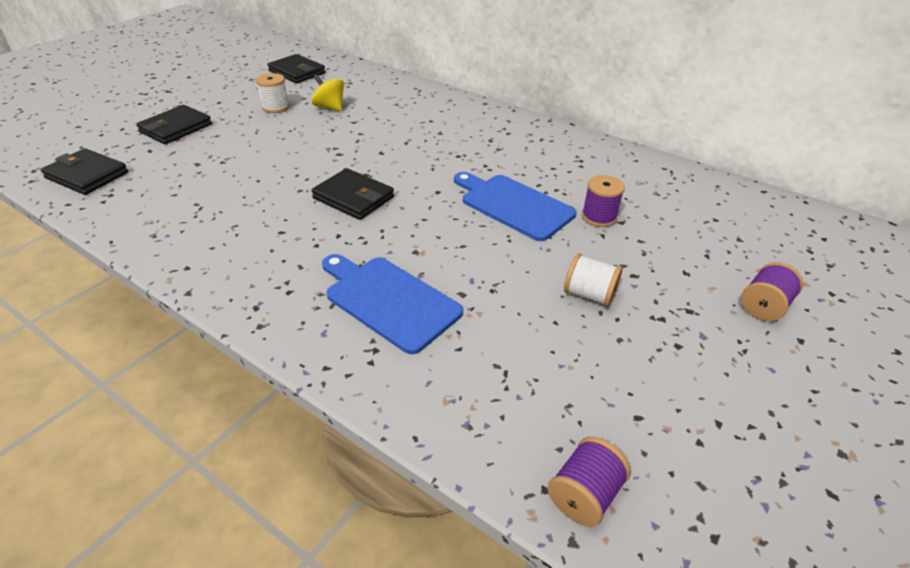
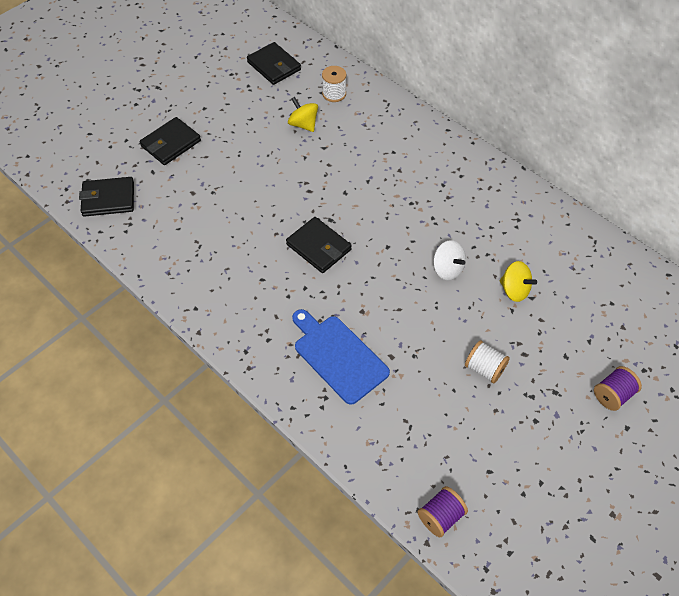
camera: 10 degrees right, 15 degrees up
black wallet [41,148,128,195] -> black wallet turned 45 degrees counterclockwise [79,177,134,217]
white spool [256,73,290,113] -> white spool moved to [322,66,346,102]
blue cutting board [454,172,577,241] -> white spinning top [433,240,466,280]
purple spool [582,175,625,227] -> yellow spinning top [500,261,537,302]

